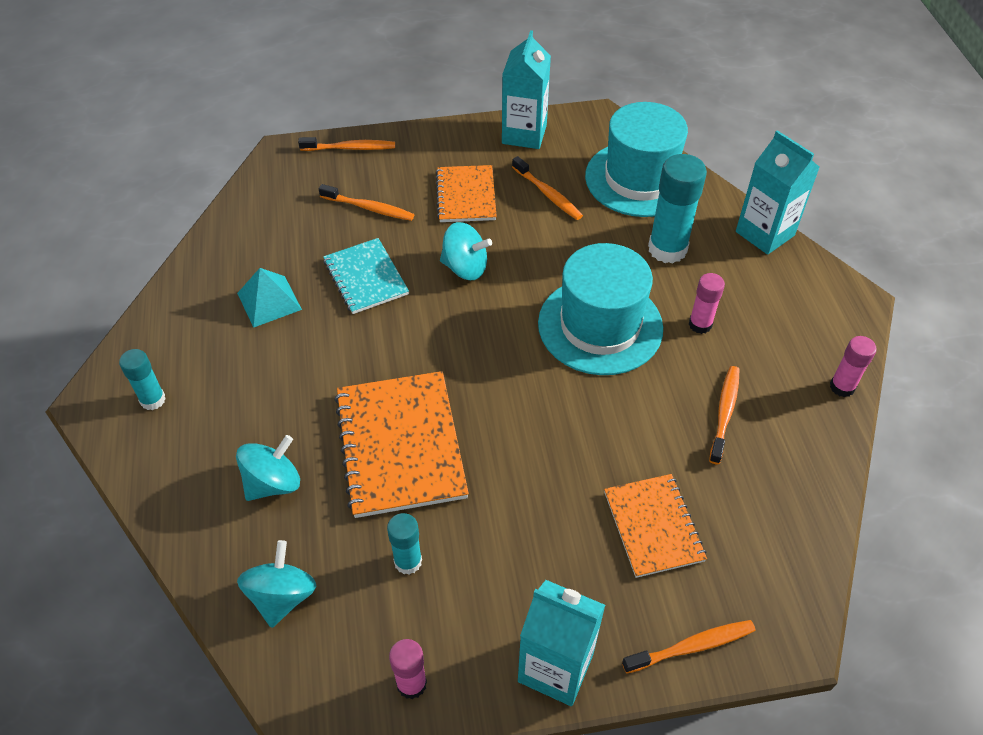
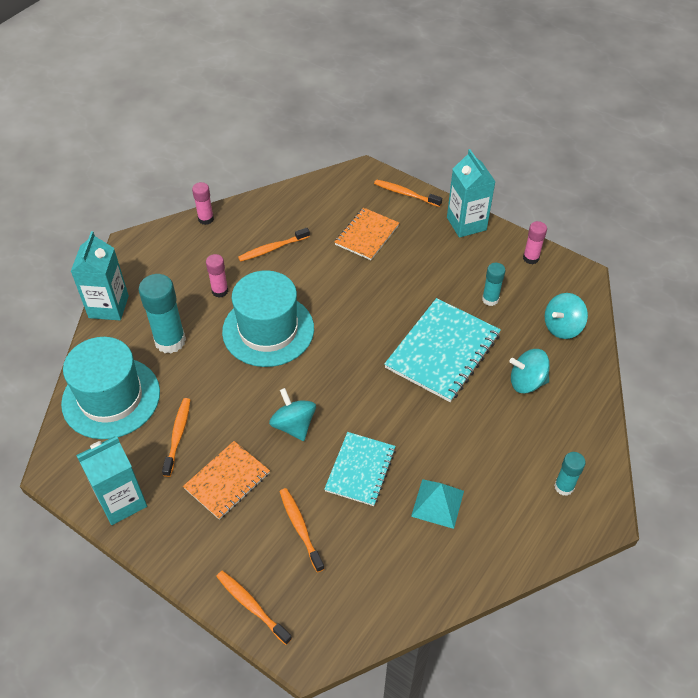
camera: 135 degrees left, 0 degrees up
orange notebook [334,371,469,518] -> turquoise notebook [384,298,501,402]

